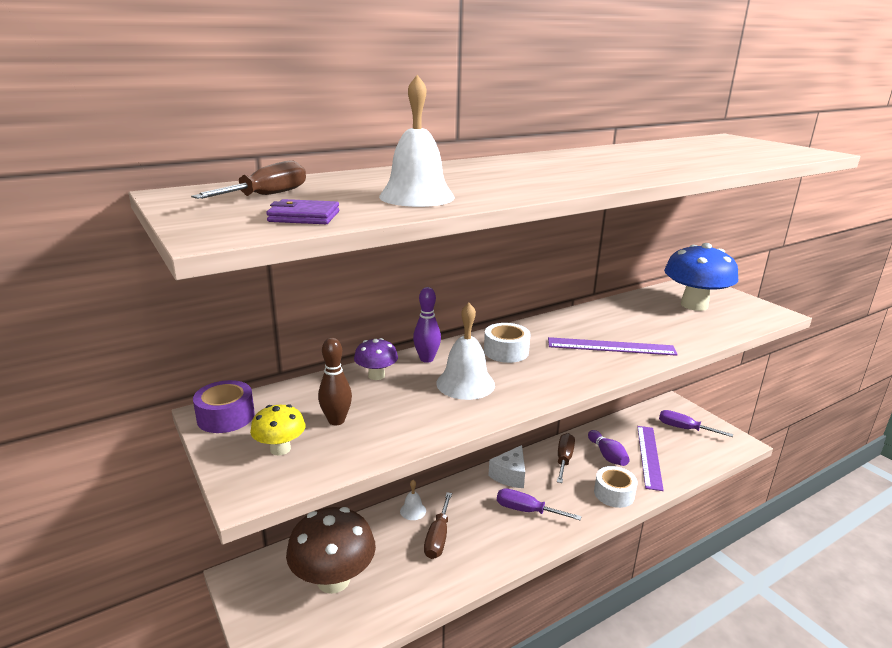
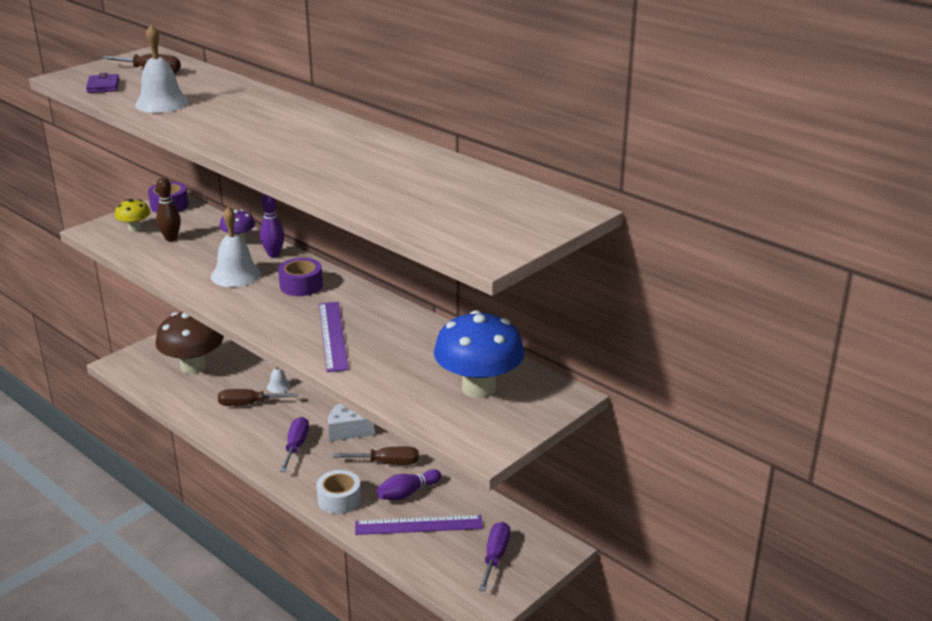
camera: 75 degrees right, 5 degrees up
white tape [484,323,531,363] -> purple tape [278,258,323,296]

